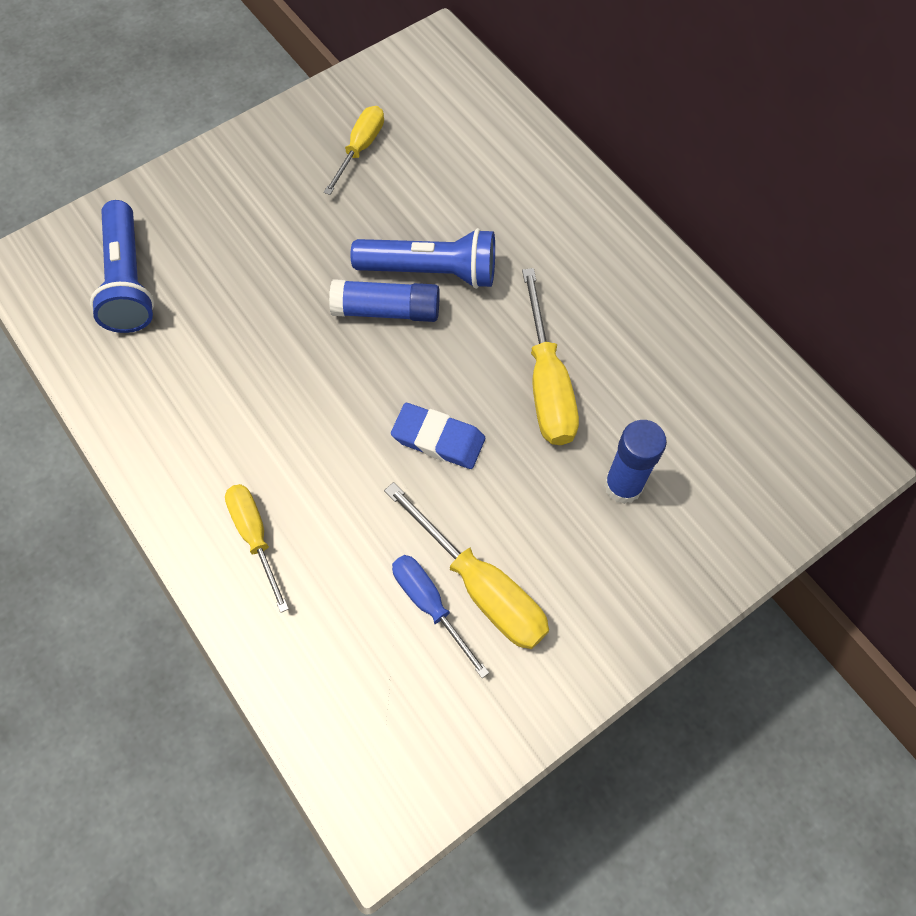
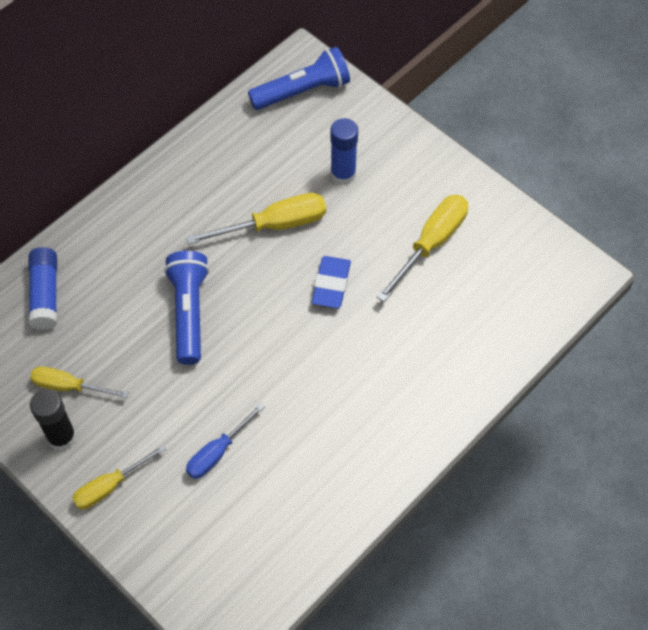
camera: 100 degrees left, 5 degrees down
blue flashlight [90,200,154,333] -> blue flashlight moved to [248,47,350,110]
yellow screwdriver [225,484,289,613] -> yellow screwdriver moved to [72,445,166,509]
blue glue stick [329,279,440,322] -> blue glue stick moved to [28,247,57,330]
blue screwdriver [392,555,489,678] -> blue screwdriver moved to [186,403,264,479]
none -> black glue stick [30,389,77,451]

